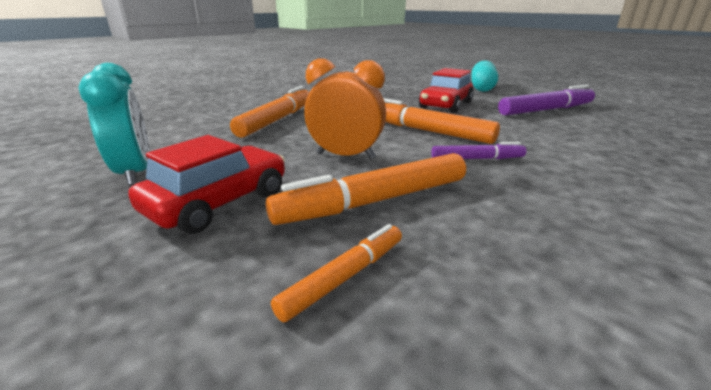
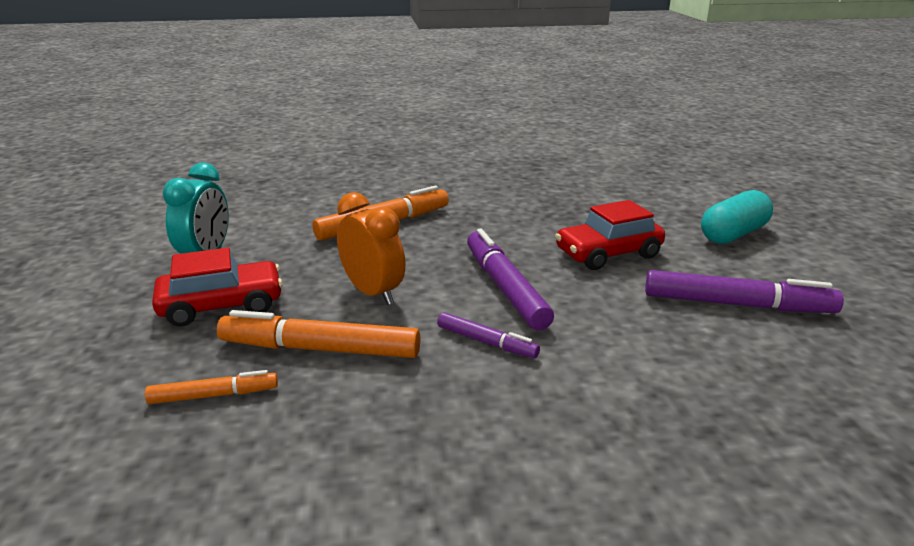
camera: 35 degrees right, 0 degrees up
orange marker [383,98,500,144] -> purple marker [467,228,554,330]

